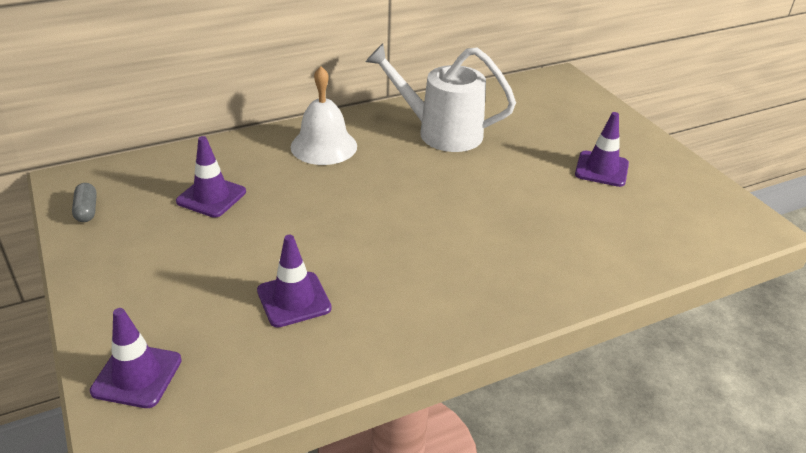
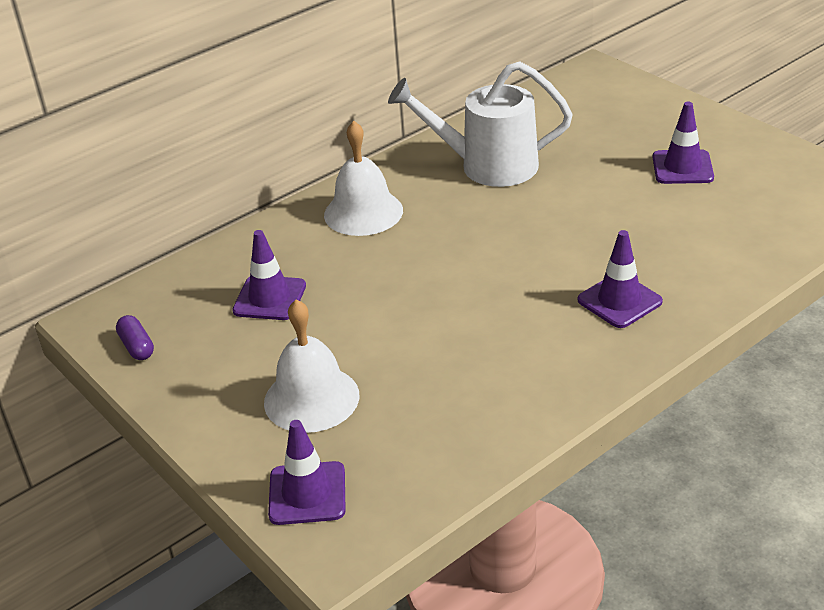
camera: 10 degrees left, 0 degrees up
grey capsule [72,183,97,222] -> purple capsule [116,315,154,360]
purple traffic cone [257,235,332,327] -> purple traffic cone moved to [577,230,663,328]
none -> white bell [264,299,359,433]

